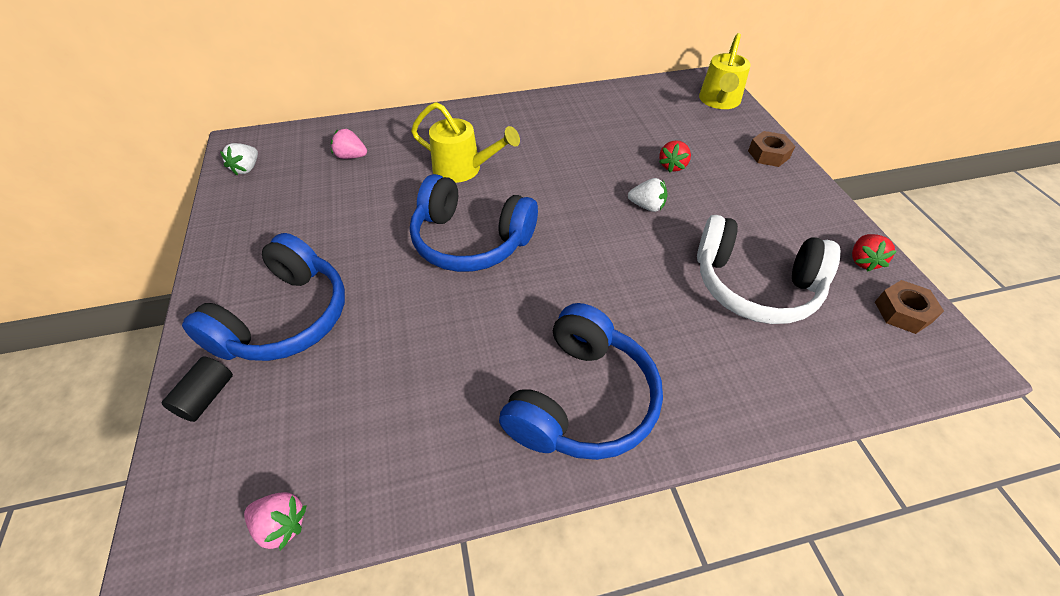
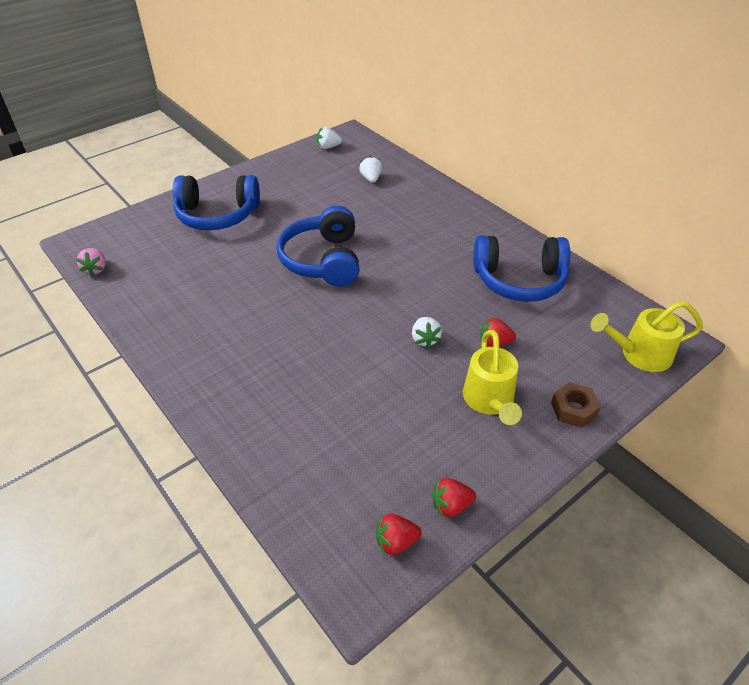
camera: 65 degrees right, 5 degrees down
black cylinder [161,356,233,422] -> none
pink strawberry [331,129,367,159] -> white strawberry [359,156,382,183]
yellow watering can [411,102,520,183] -> yellow watering can moved to [463,330,522,425]
blue headphones [499,303,663,460] -> blue headphones moved to [473,235,570,302]
white headphones [697,215,840,324] -> none
brown nut [875,280,944,334] -> red strawberry [376,514,422,555]

